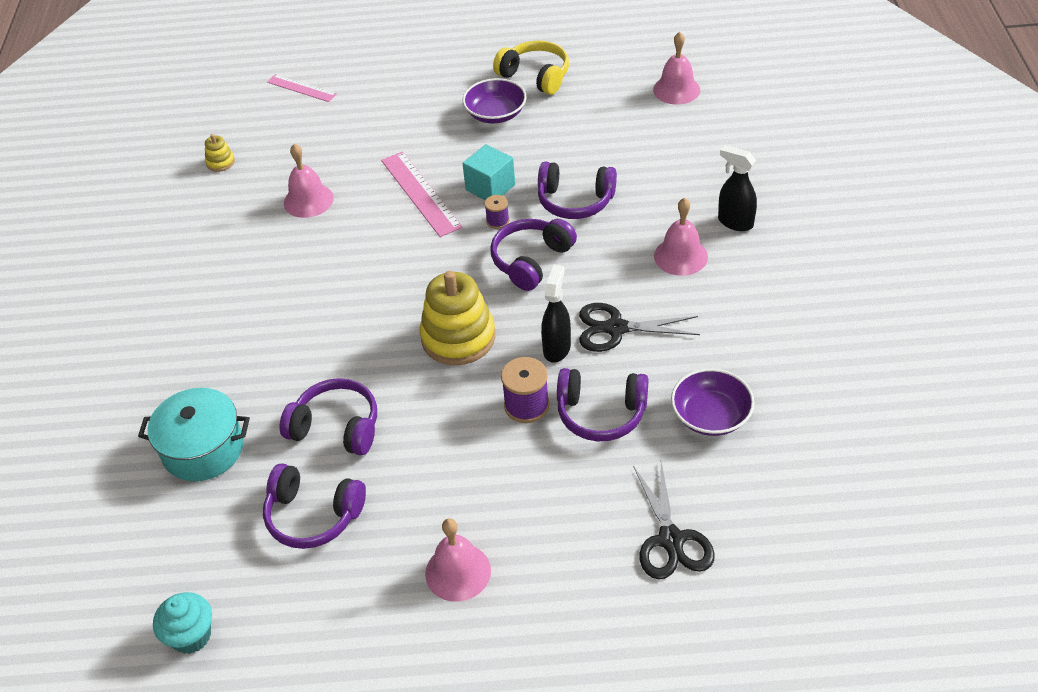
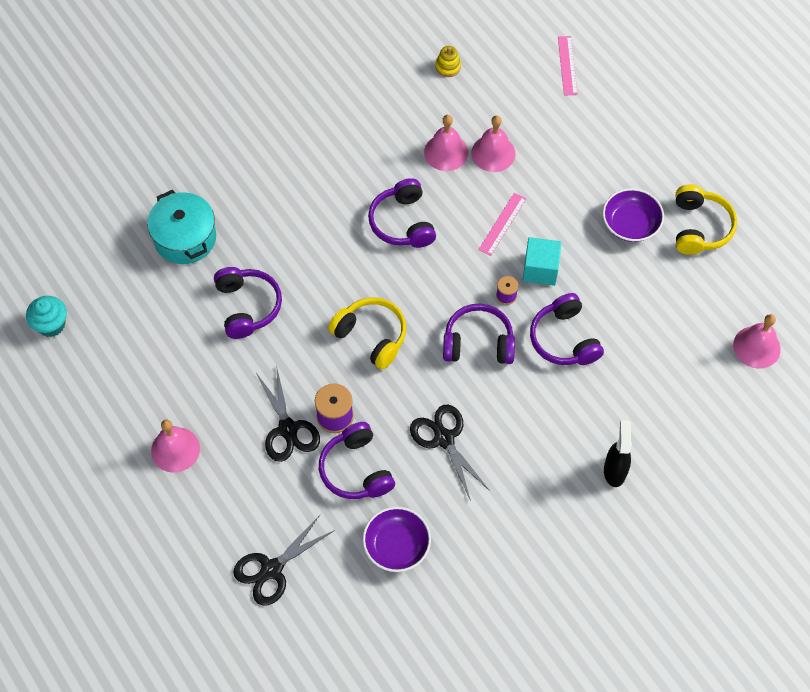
camera: 55 degrees right, 15 degrees up
purple headphones [263,463,366,549] -> purple headphones moved to [368,178,436,248]
pink ruler [381,152,463,237] -> pink ruler [478,193,526,256], size x0.63
yellow stacking toy [419,271,495,365] -> yellow headphones [328,297,406,369]
black spray bottle [541,265,571,363] -> none
pink bell [654,198,708,276] -> pink bell moved to [471,116,516,172]
none -> black scissors [256,369,320,462]

